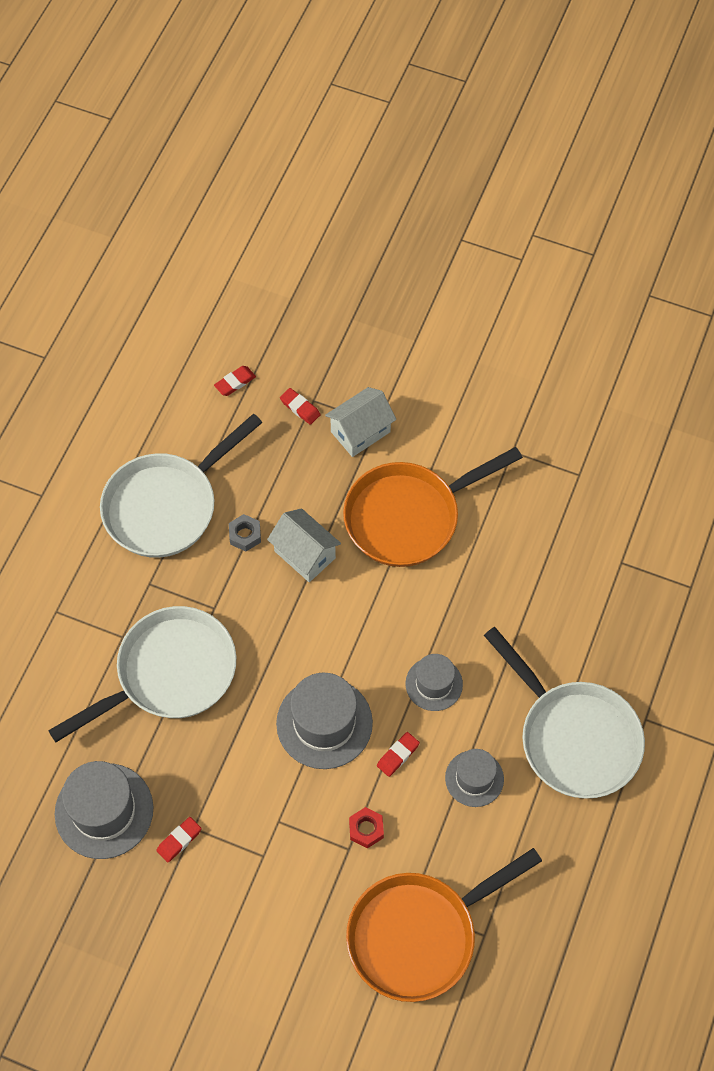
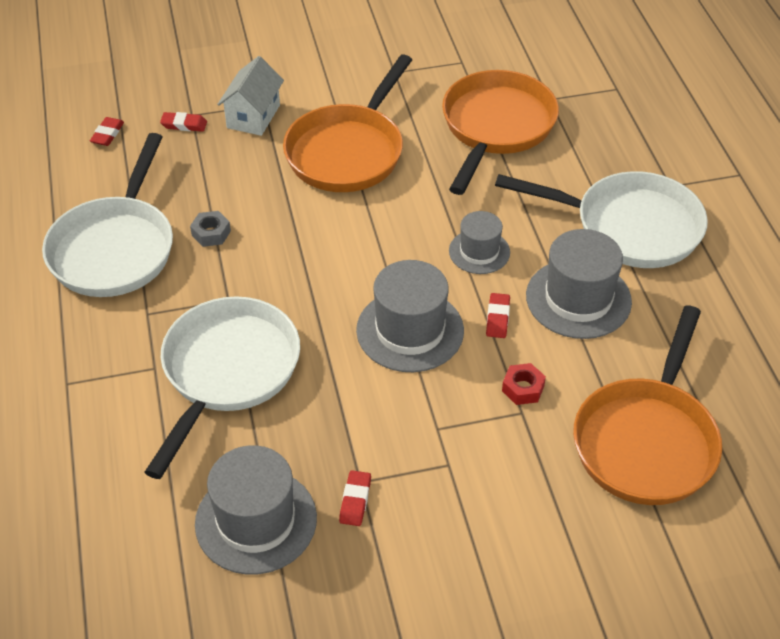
camera: 35 degrees left, 15 degrees down
white house [267,508,341,582] -> none
grey hat [445,749,504,807] -> grey hat [526,229,632,339], size x1.66
none -> orange pan [442,70,559,195]

